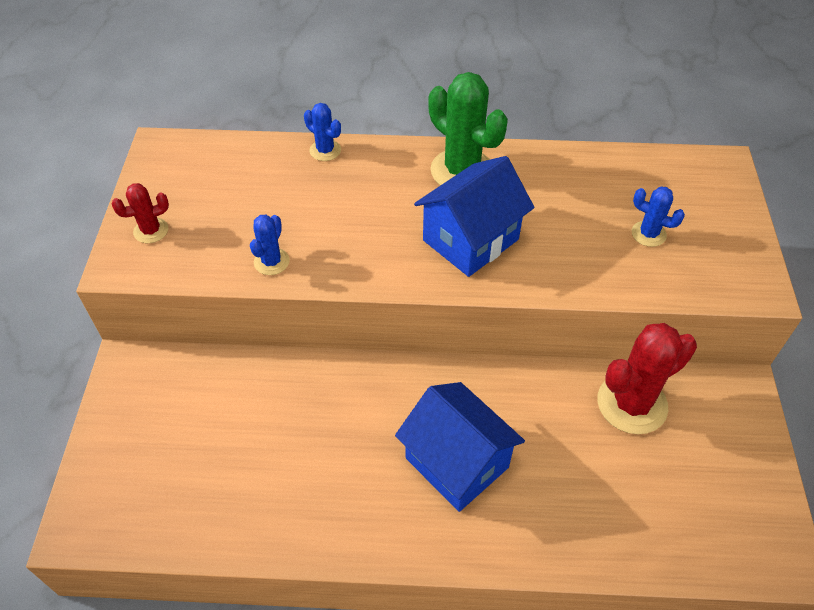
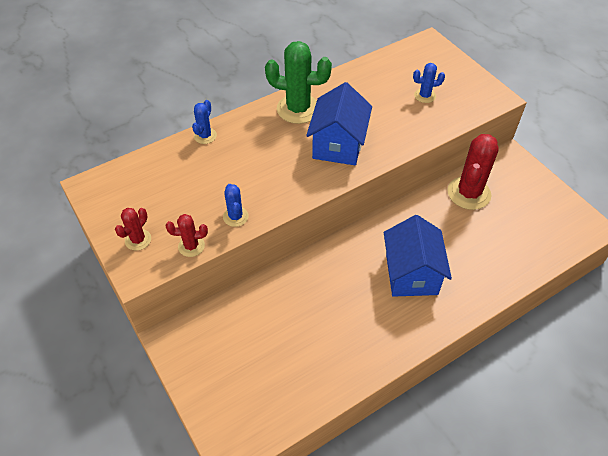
camera: 35 degrees left, 0 degrees up
blue cactus [304,103,341,161] -> blue cactus turned 75 degrees counterclockwise [192,100,217,144]
blue house [395,382,525,512] -> blue house turned 75 degrees clockwise [384,215,452,297]
none -> red cactus [166,214,208,257]

